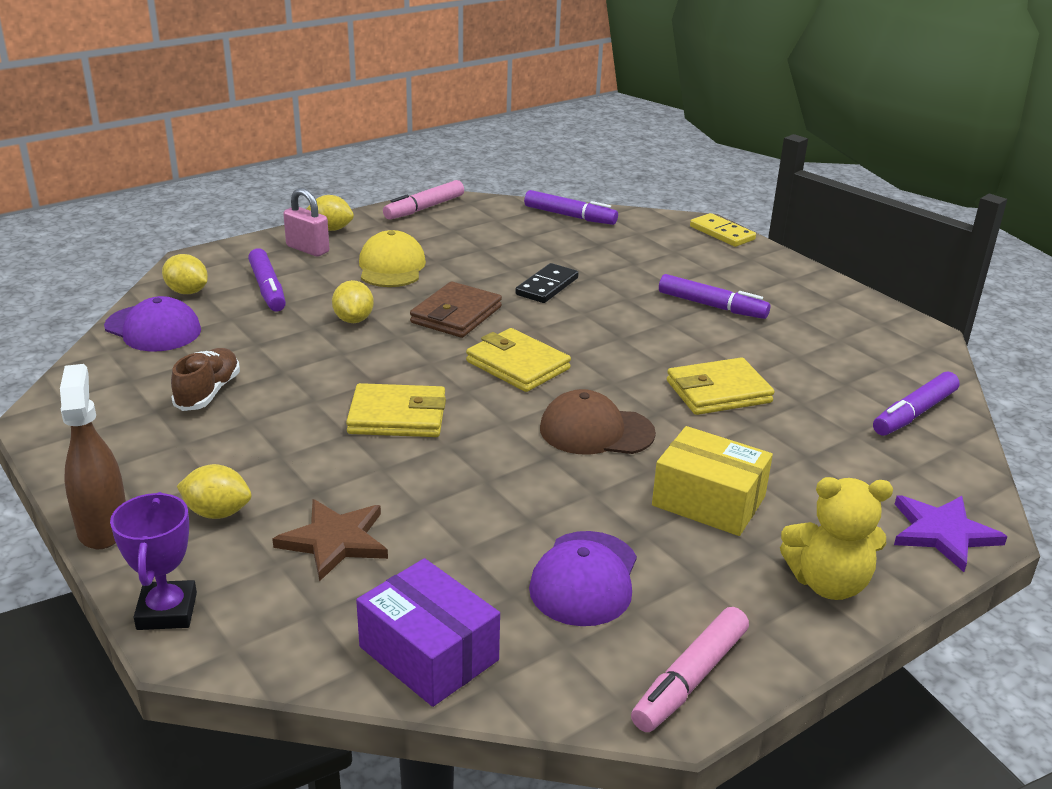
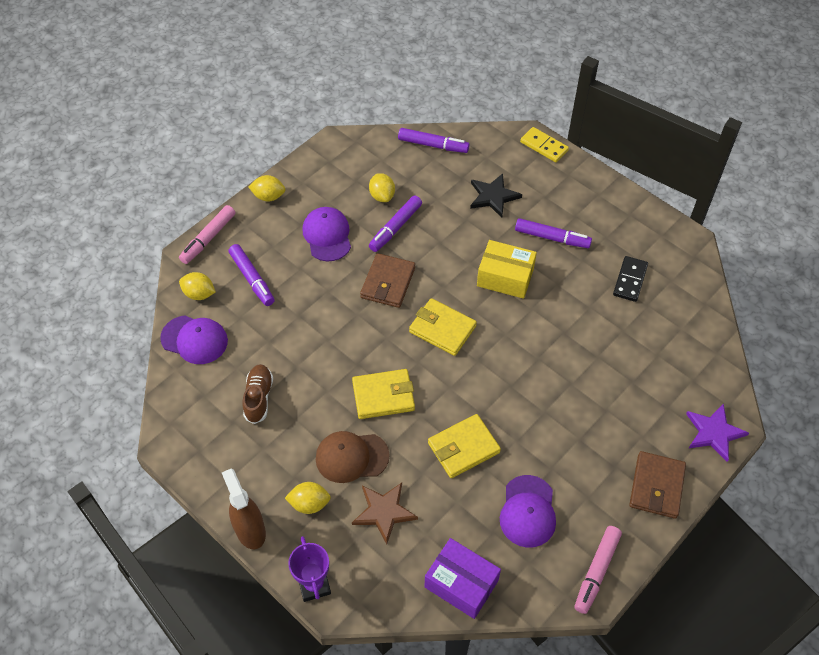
camera: 10 degrees left, 25 degrees up
pink padlock [283,188,329,257] -> none
yellow lemon [332,280,374,323] -> yellow lemon moved to [369,173,395,202]
yellow cap [359,230,426,287] -> purple cap [302,207,351,261]
pink marker [383,180,464,220] -> pink marker moved to [179,205,235,264]
black domino [515,263,579,303] -> black domino moved to [613,256,648,302]
brown cap [540,389,656,455] -> brown cap moved to [316,431,390,483]
yellow box [652,426,773,536] -> yellow box moved to [477,240,537,299]
yellow wallet [667,357,774,415] -> yellow wallet moved to [428,414,501,478]
yellow teddy bear [780,477,893,600] -> brown wallet [629,451,686,519]
purple marker [873,372,960,436] -> purple marker moved to [369,195,422,252]
none -> black star [470,173,522,218]

